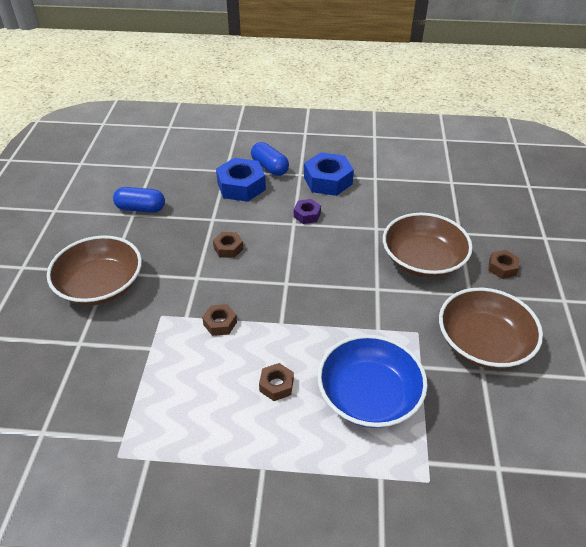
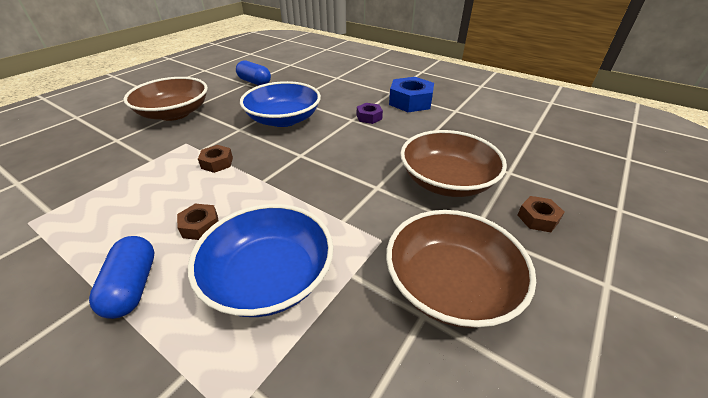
camera: 30 degrees right, 5 degrees down
brown nut [213,232,243,258] -> blue bowl [240,81,321,127]
blue nut [216,158,266,202] -> none
blue capsule [251,142,289,176] -> blue capsule moved to [89,236,155,319]

